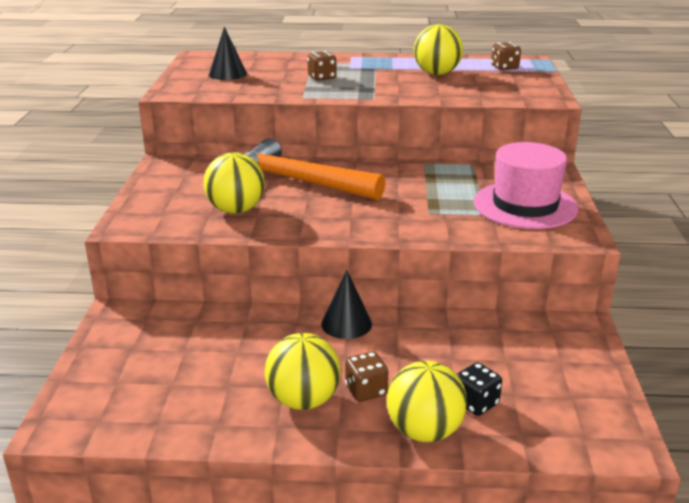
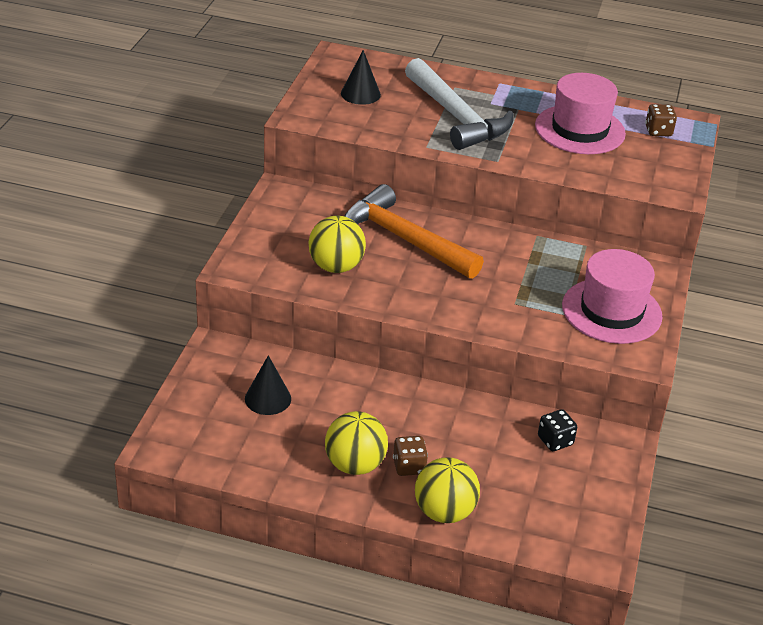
camera: 10 degrees right, 10 degrees up
brown dice [307,51,336,81] -> white hammer [405,58,513,150]
black cone [321,270,372,339] -> black cone moved to [245,355,291,415]
yellow ball [414,24,463,75] -> pink hat [535,73,626,154]
black dice [457,362,502,416] -> black dice moved to [538,409,577,451]

